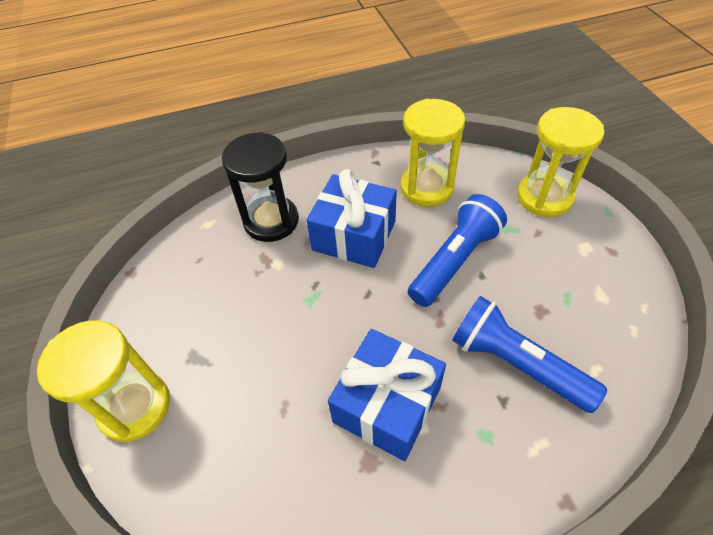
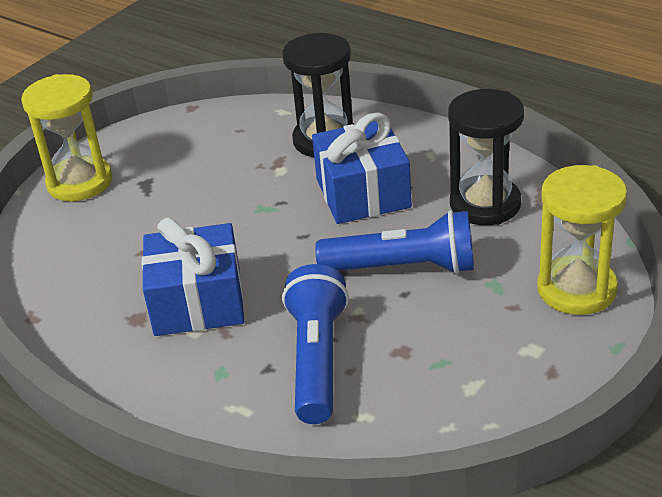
camera: 55 degrees right, 15 degrees down
yellow hourglass [400,99,465,207] -> black hourglass [448,89,524,225]

